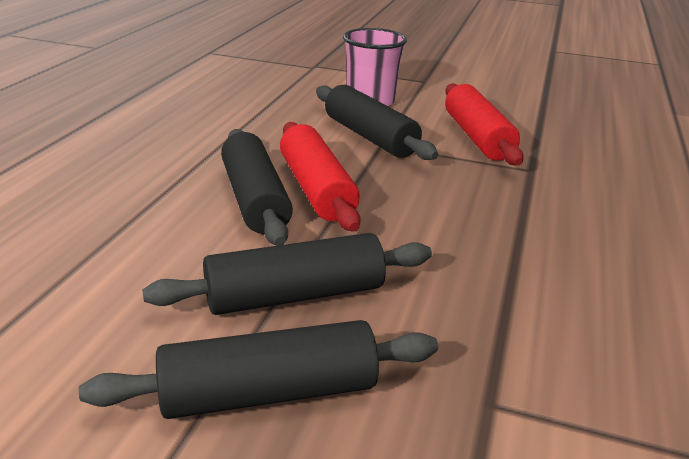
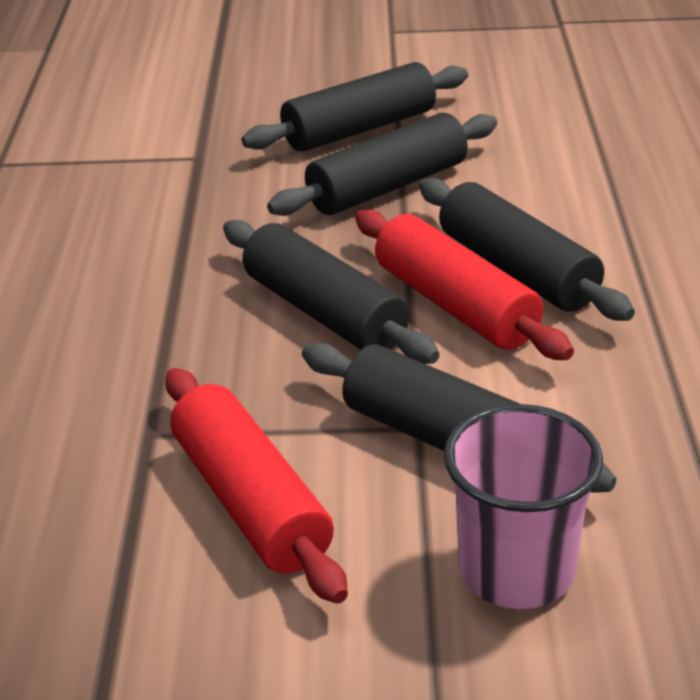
camera: 165 degrees right, 5 degrees up
none -> black rolling pin [223,220,439,364]

